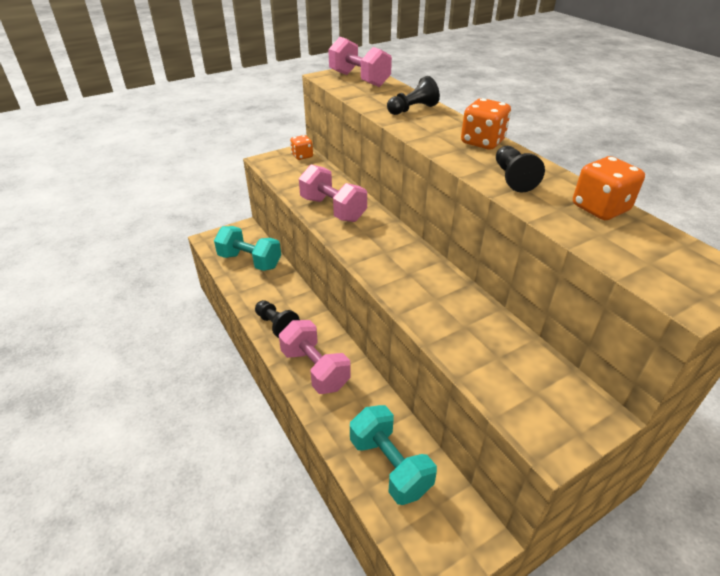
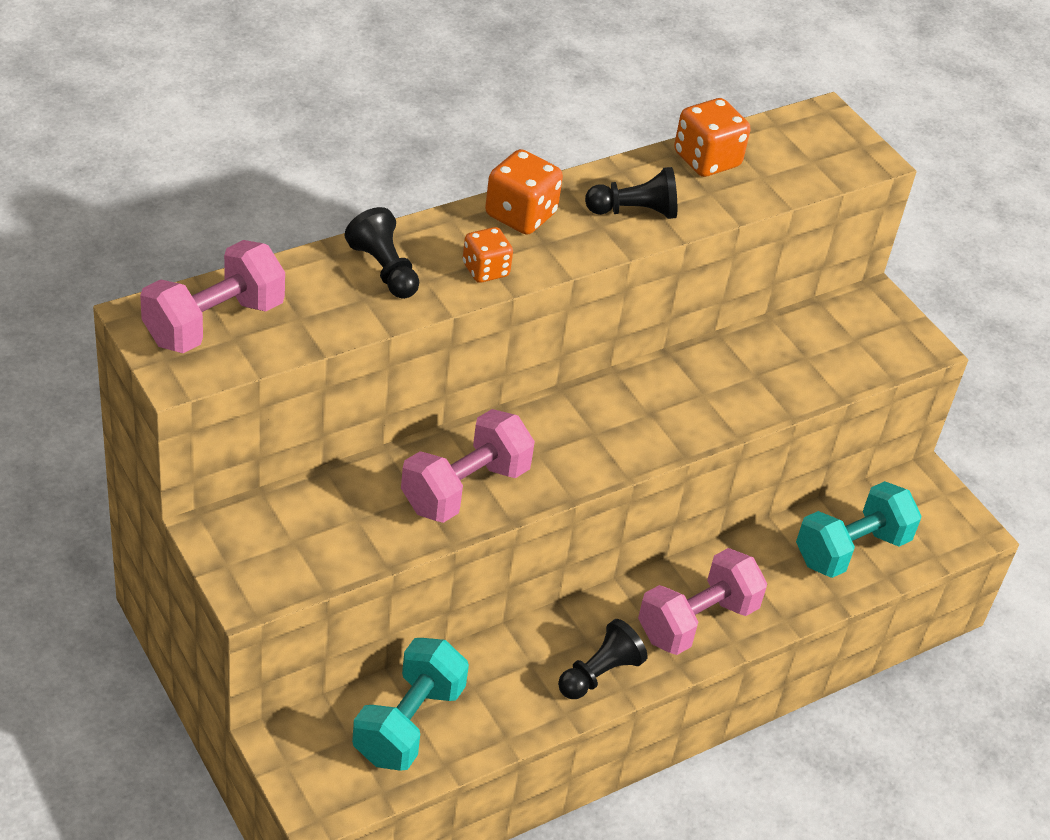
camera: 95 degrees left, 5 degrees up
orange dice [290,135,313,160] -> orange dice moved to [463,227,513,283]

